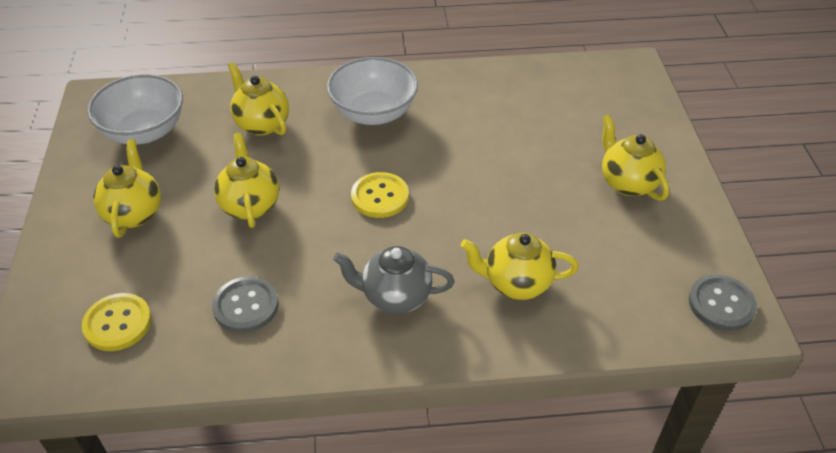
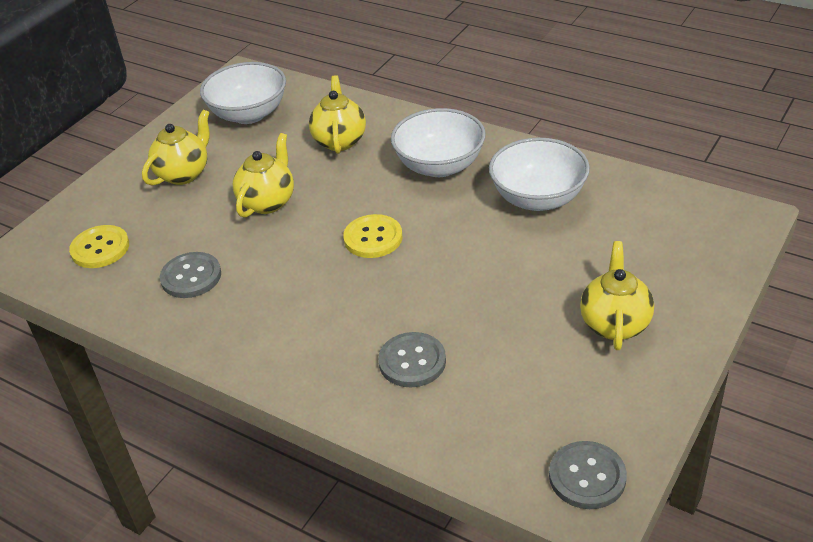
camera: 40 degrees right, 5 degrees down
grey teapot [333,246,454,314] -> none
yellow teapot [461,233,579,300] -> grey button [378,332,446,388]
none -> white bowl [489,137,590,211]

